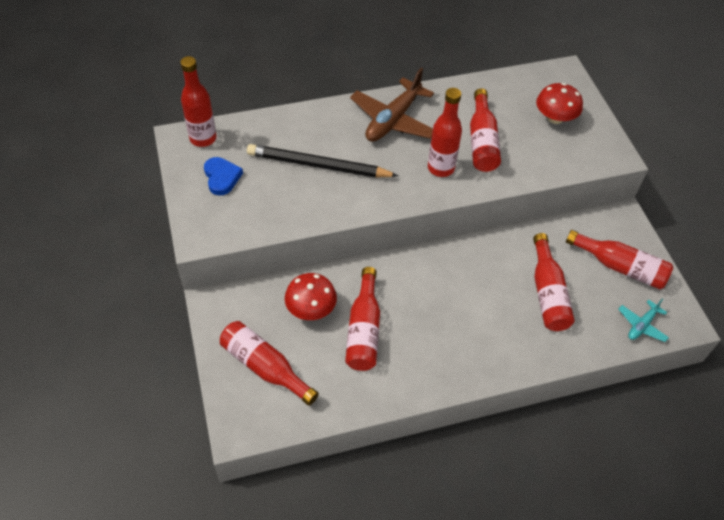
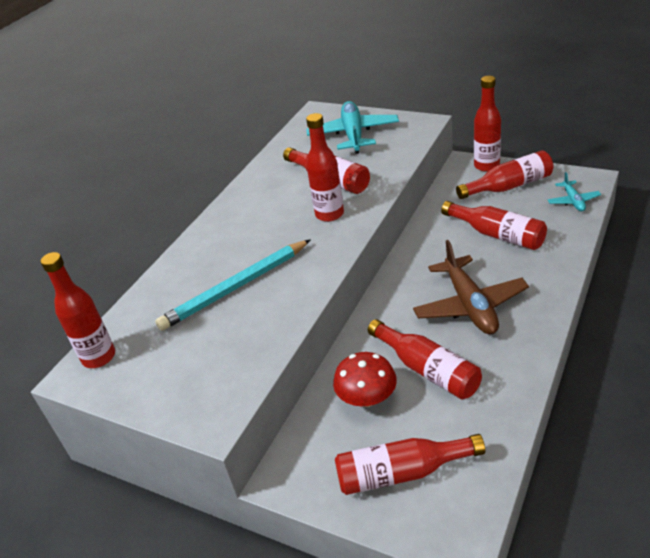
camera: 40 degrees left, 15 degrees down
blue heart [204,157,243,196] -> none
black pencil [247,144,399,178] -> turquoise pencil [155,239,311,331]
brown plane [350,68,434,142] -> brown plane moved to [413,240,529,334]
red mushroom [536,83,583,124] -> turquoise plane [306,101,399,154]
none -> red bottle [474,76,501,172]

